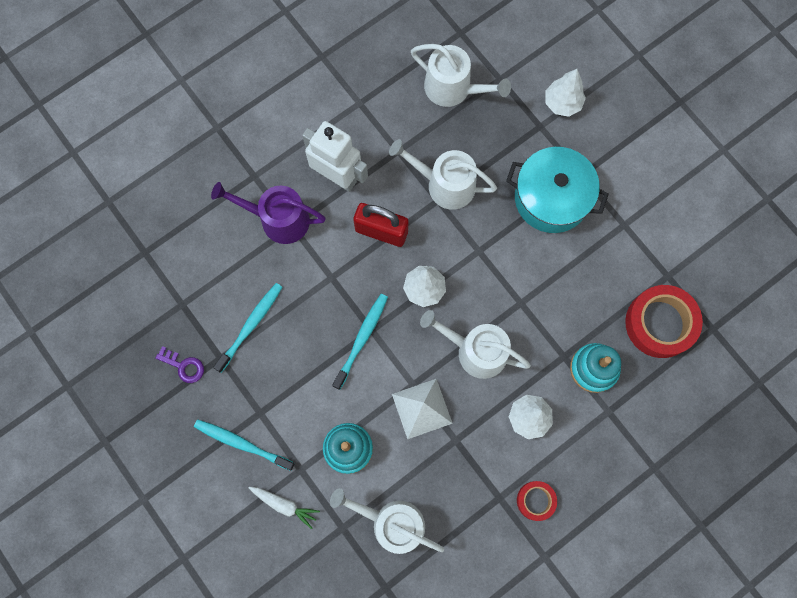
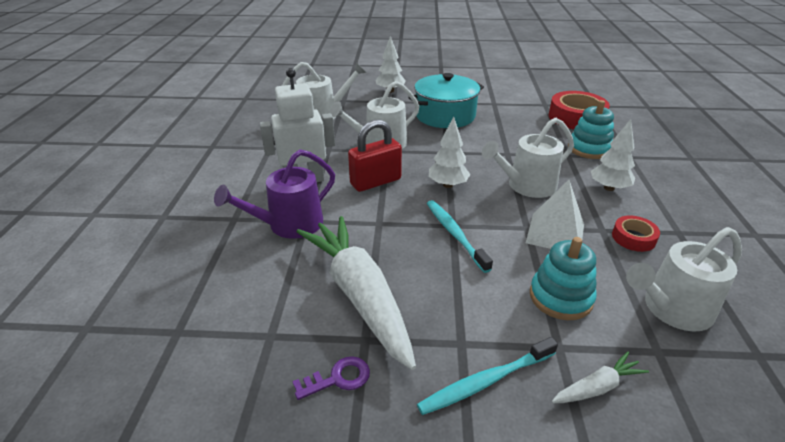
camera: 50 degrees left, 40 degrees down
turquoise toothbrush [213,283,282,373] -> white carrot [296,216,416,370]
red tape [517,481,557,521] -> red tape moved to [612,215,660,252]

